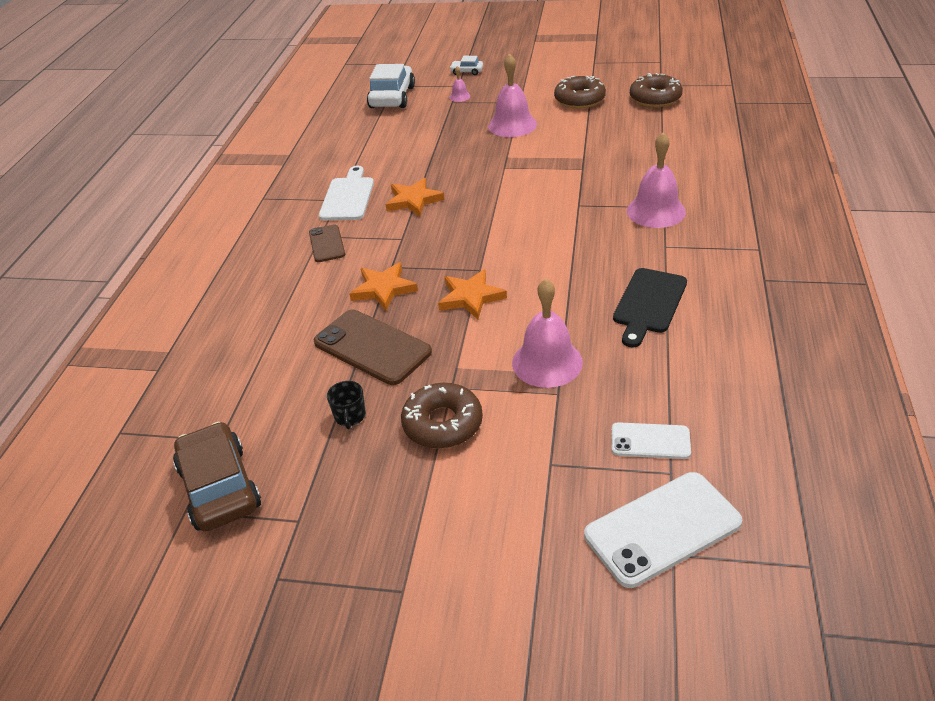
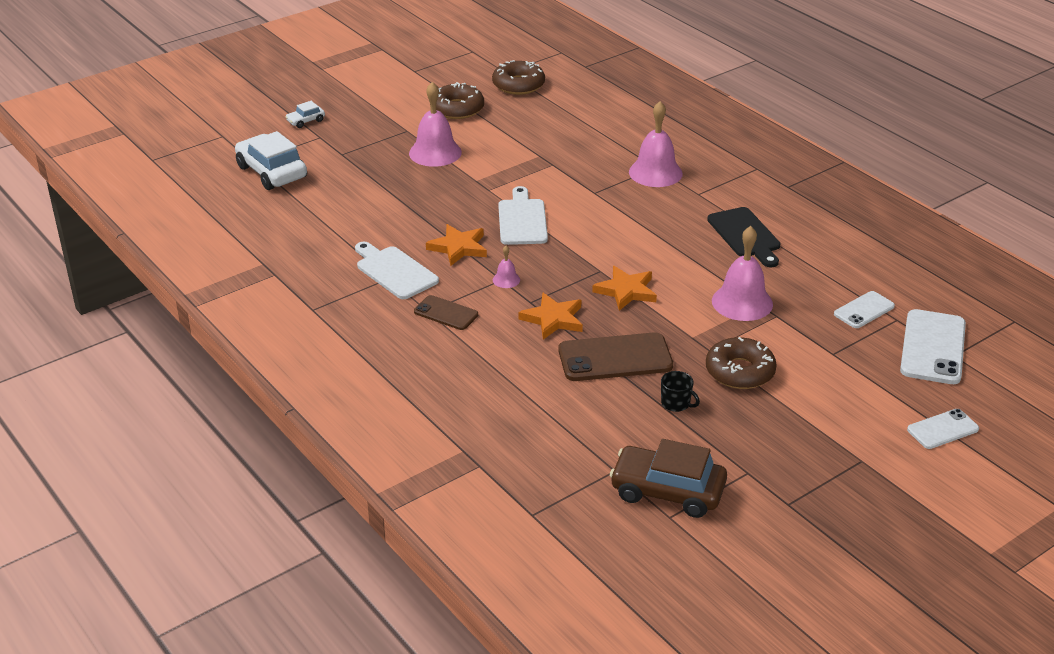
camera: 50 degrees left, 5 degrees down
pink bell [449,66,471,102] -> pink bell moved to [493,246,520,288]
none -> white cutting board [498,186,548,245]
none -> white phone [907,409,979,449]

